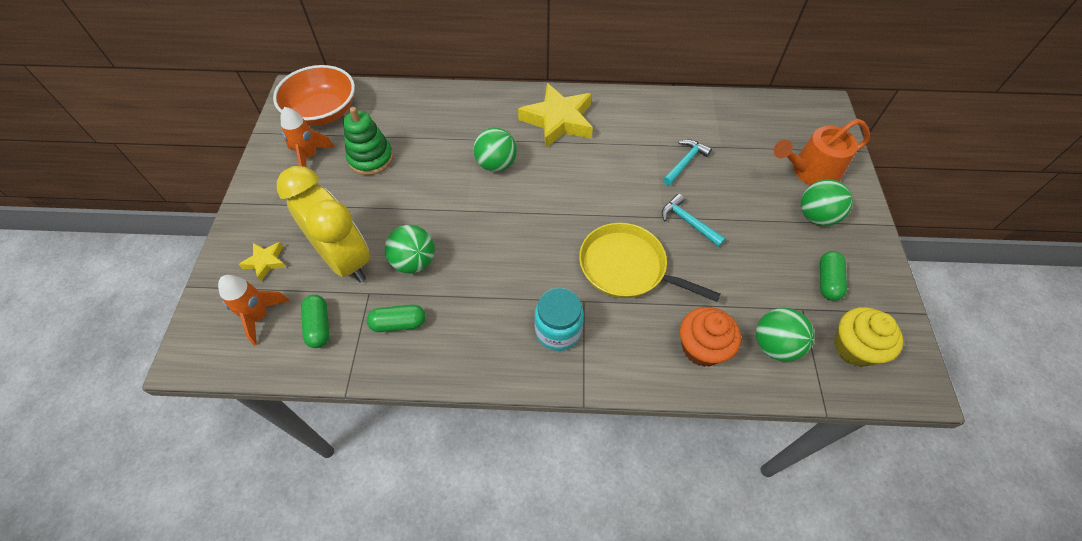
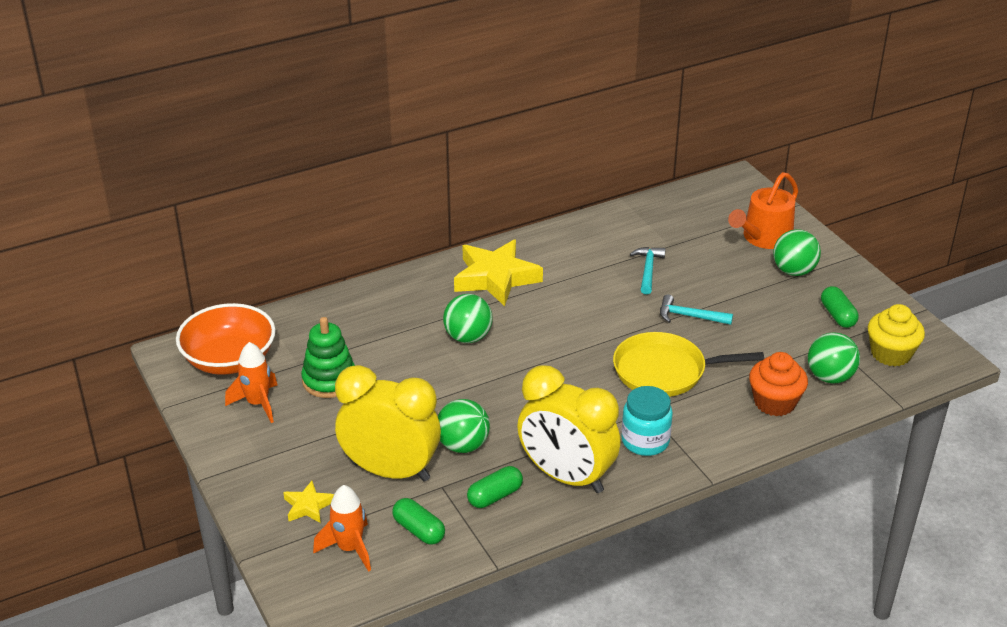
camera: 30 degrees left, 20 degrees down
none -> yellow clock [517,365,621,493]

